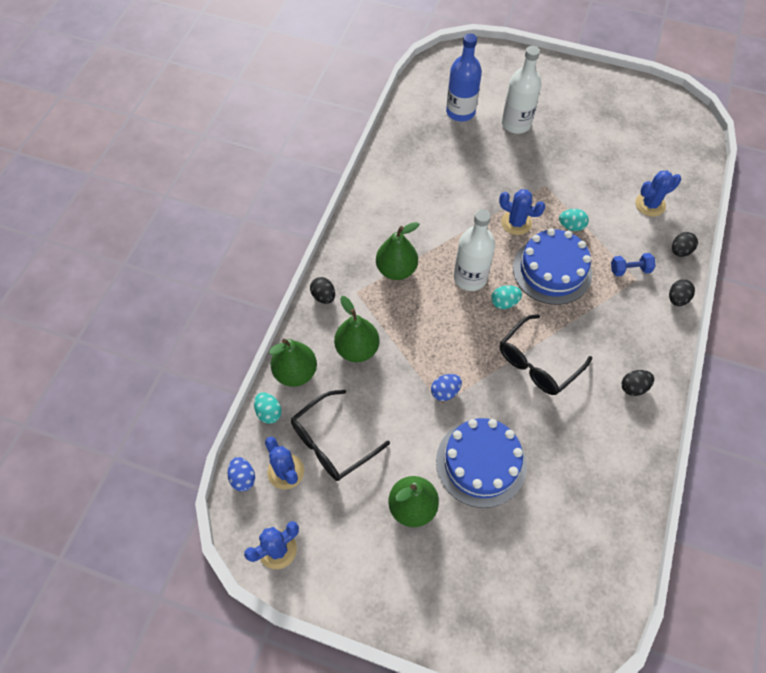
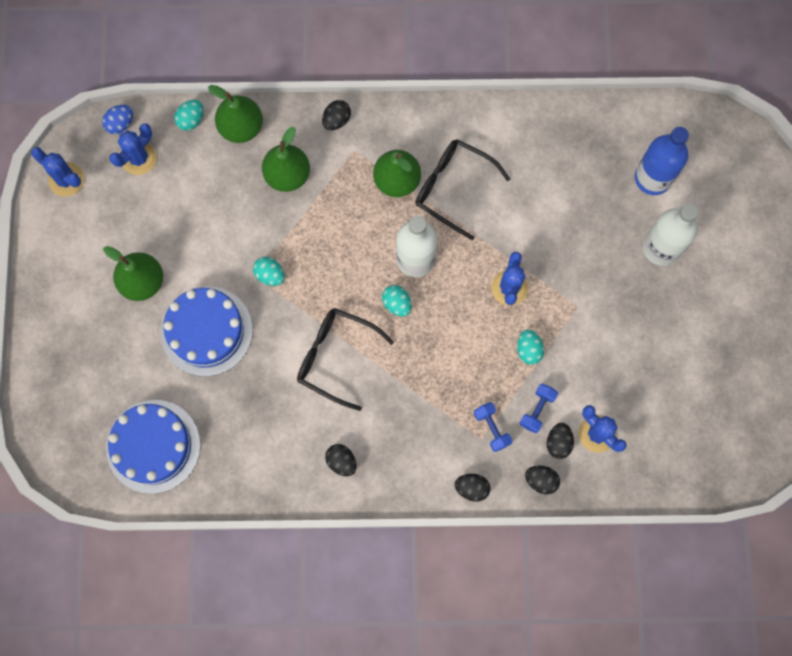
camera: 70 degrees right, 15 degrees up
black glasses [291,390,390,481] -> black glasses moved to [415,139,510,240]
blue egg [431,374,462,401] -> turquoise egg [253,257,285,286]
blue cake [513,228,592,305] -> blue cake moved to [106,400,201,494]
none -> blue dumbbell [520,384,558,433]
none -> black egg [546,423,574,459]

